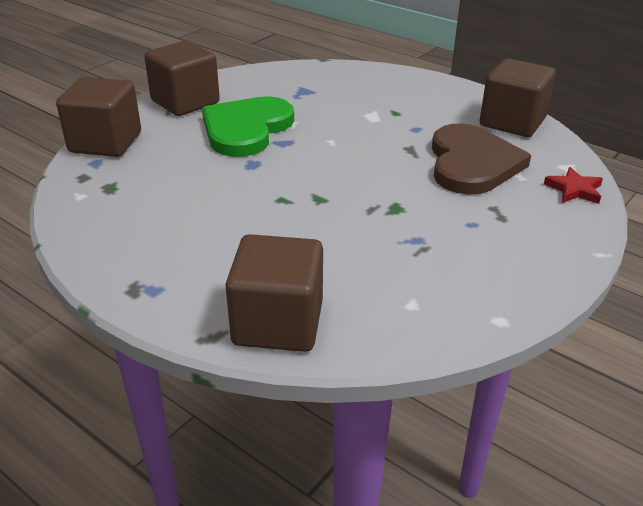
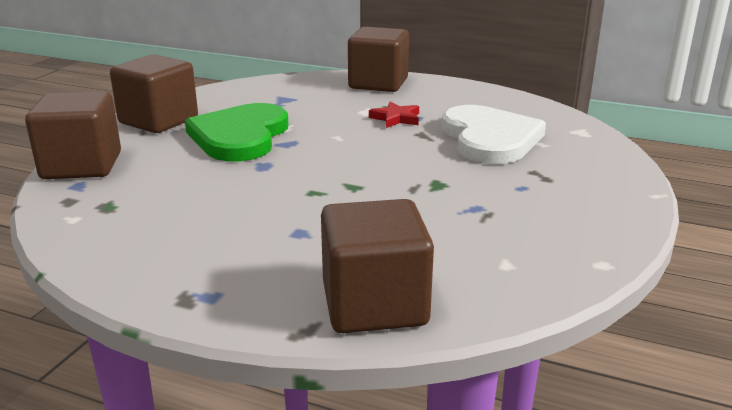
camera: 15 degrees left, 10 degrees down
brown heart [432,123,531,195] -> white heart [442,105,546,164]
brown cube [480,58,556,137] -> brown cube moved to [348,27,409,92]
red star [544,167,603,204] -> red star moved to [369,101,419,128]

